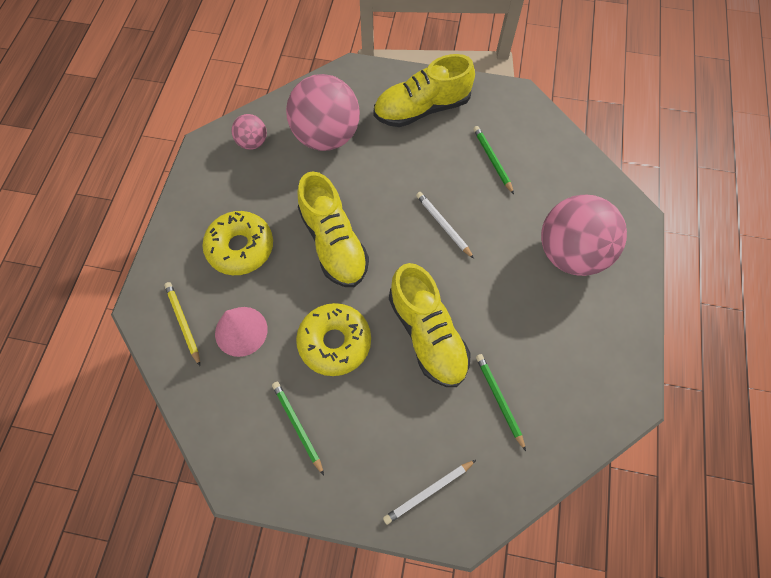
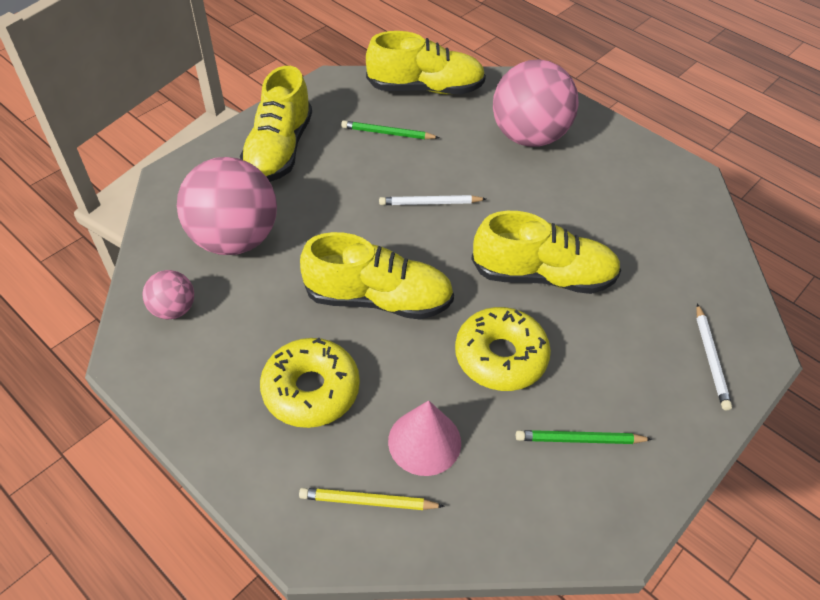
camera: 60 degrees left, 15 degrees down
green pencil [476,354,526,451] -> none
none -> yellow shoe [366,31,486,94]

